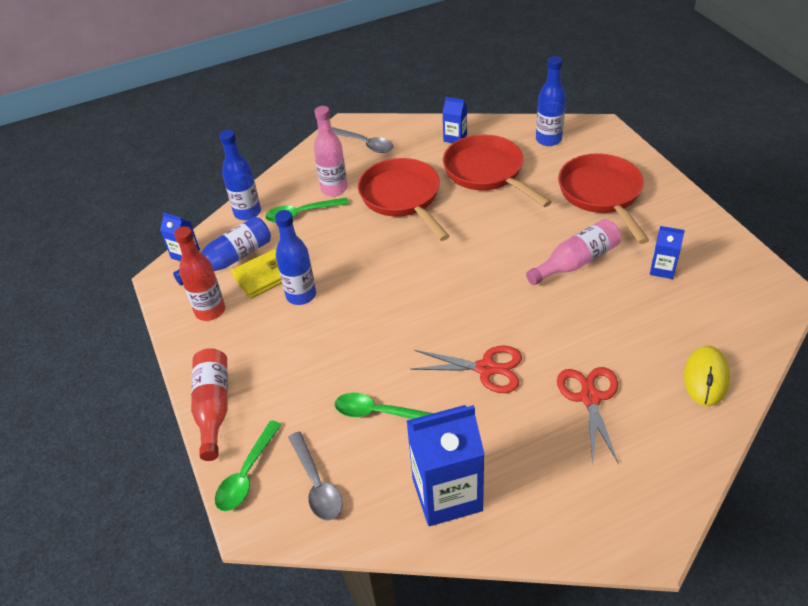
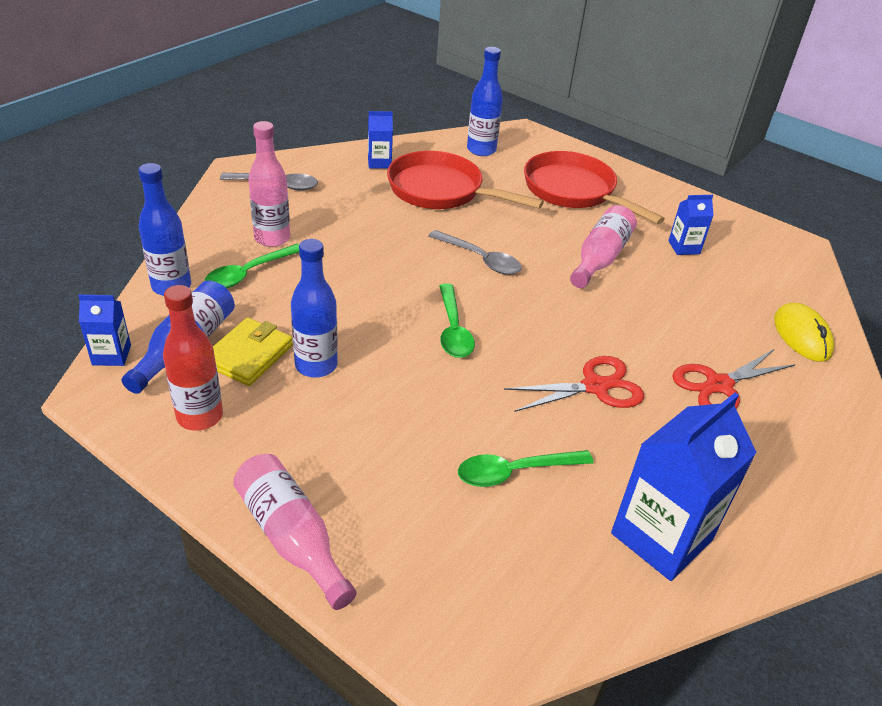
camera: 35 degrees left, 5 degrees down
red bottle [191,348,228,461] -> pink bottle [233,454,356,610]
green spoon [215,420,282,511] -> green spoon moved to [439,284,475,358]
grey spoon [288,432,343,521] -> grey spoon moved to [428,230,522,275]
red pan [358,158,450,241] -> none
red scissors [557,367,619,464] -> red scissors turned 90 degrees counterclockwise [672,349,796,409]

